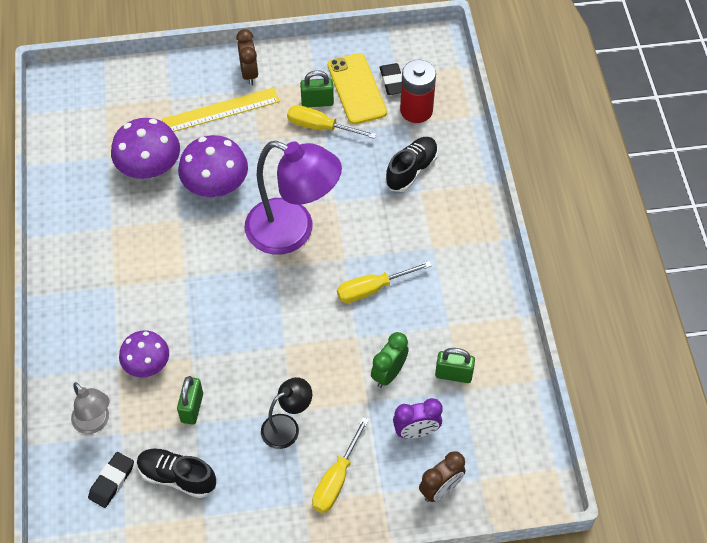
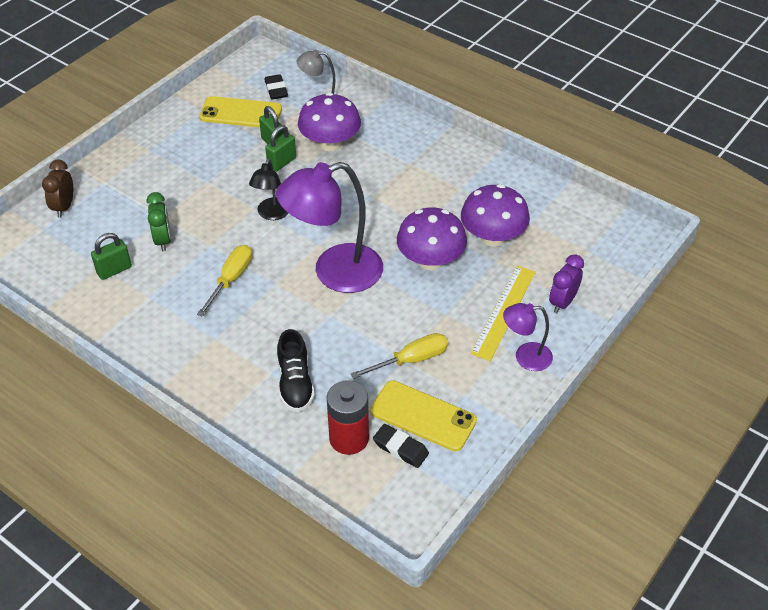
camera: 135 degrees right, 10 degrees down
purple mushroom [119,330,169,377] -> purple mushroom [298,92,361,151], size x1.51
black shoe [137,448,216,498] -> yellow phone [199,96,282,128]
brown clock [236,29,258,85] -> purple lamp [503,303,553,371]
black lamp [261,377,312,449] -> black lamp moved to [249,158,288,220]
green padlock [300,70,334,107] -> green padlock moved to [265,125,296,172]
yellow screwdriver [312,417,369,513] -> none
purple clock [393,398,443,439] -> purple clock moved to [549,254,584,314]

